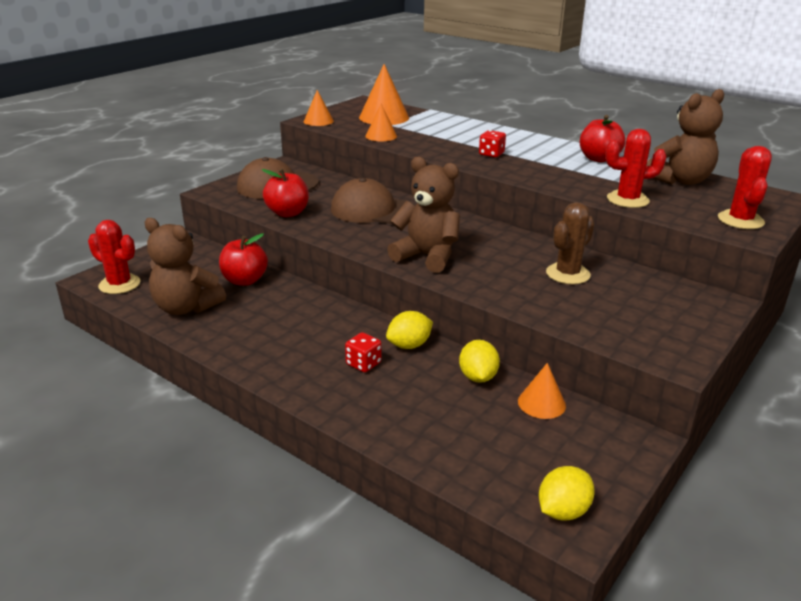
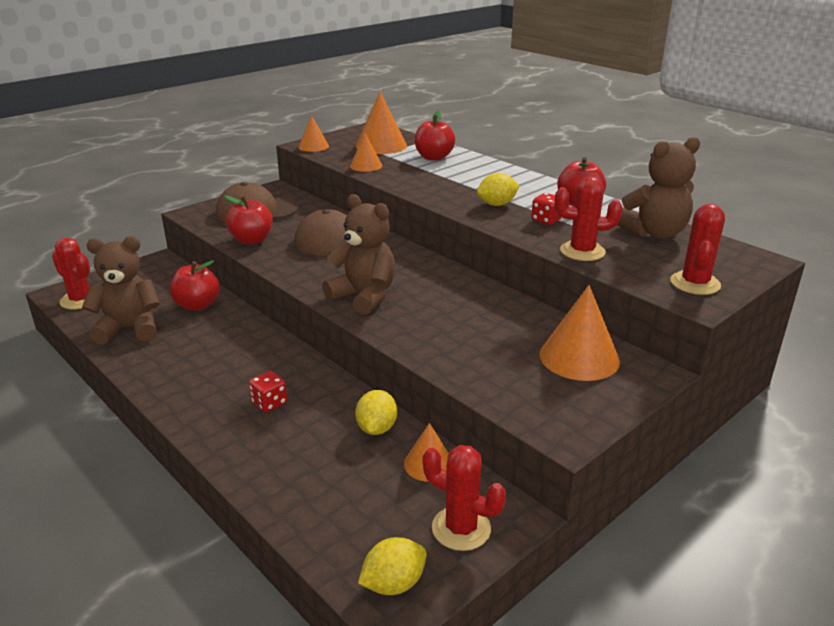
camera: 10 degrees right, 0 degrees up
brown teddy bear [144,218,226,315] -> brown teddy bear turned 135 degrees clockwise [82,236,160,345]
yellow lemon [386,311,433,349] -> yellow lemon moved to [477,173,519,206]
red dice [479,130,506,157] -> red dice moved to [531,193,562,225]
brown cactus [546,202,595,284] -> none
none -> red apple [414,110,455,161]
none -> red cactus [423,445,506,551]
none -> orange cone [540,285,620,381]

